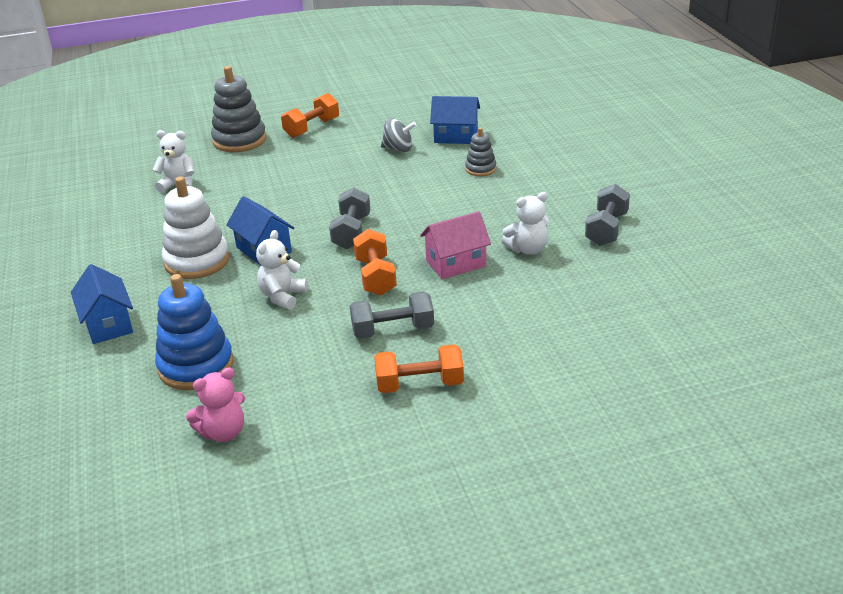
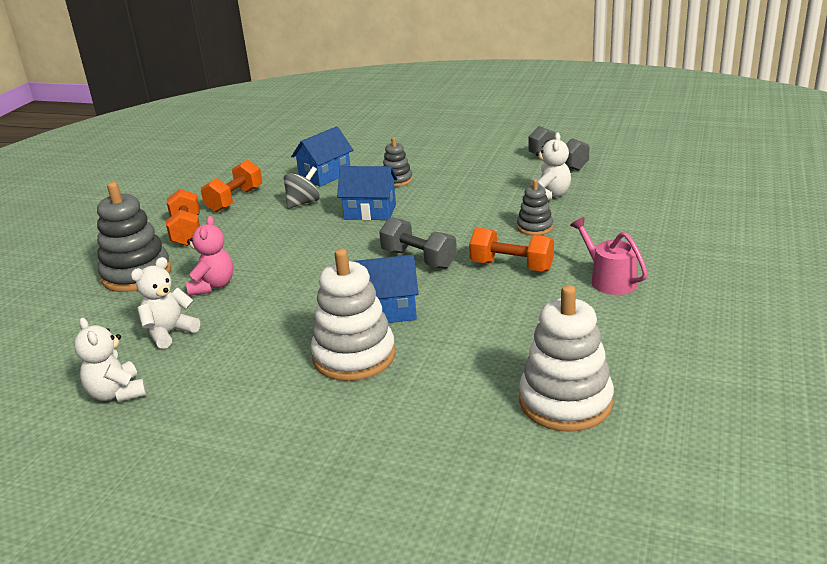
camera: 55 degrees left, 5 degrees down
blue house [71,264,133,344] -> blue house moved to [337,166,397,220]
blue stacking toy [155,274,234,390] -> white stacking toy [519,285,614,432]
pink teddy bear [186,367,245,442] -> pink teddy bear moved to [186,216,233,296]
white teddy bear [256,230,308,310] -> white teddy bear moved to [74,317,147,402]
grey dumbbell [350,291,434,339] -> pink watering can [570,217,648,295]
orange dumbbell [374,344,464,393] -> orange dumbbell moved to [201,160,262,212]
pink house [420,211,491,279] -> grey stacking toy [517,179,553,236]

